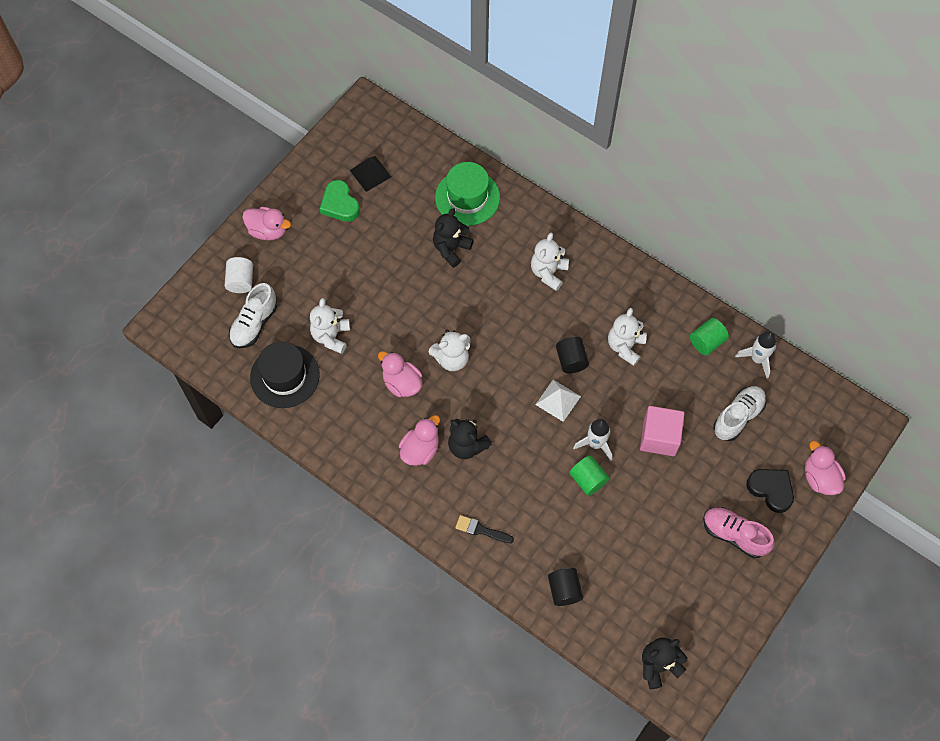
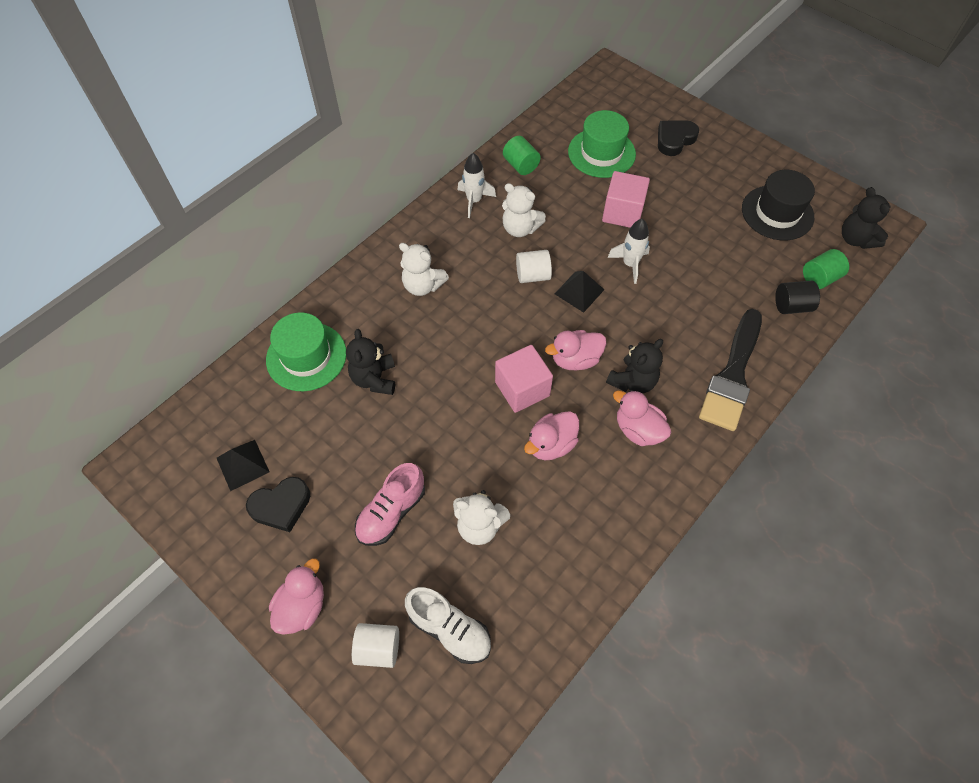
camera: 85 degrees left, 5 degrees down
black hat [250,342,320,408] -> black hat moved to [742,170,815,240]
green heart [320,180,360,222] -> black heart [246,477,310,532]
white teddy bear [428,330,471,371] -> pink cube [495,345,553,413]
black teddy bear [433,208,473,268] -> black teddy bear turned 45 degrees clockwise [346,329,395,395]
black brush [455,515,514,543] -> black brush [699,309,762,431], size x2.21
white pyramid [535,380,581,422] -> black pyramid [555,271,605,313]
black cylinder [556,337,589,373] -> white cylinder [516,250,552,283]
green cylinder [569,456,609,496] -> green cylinder moved to [803,249,849,289]
pink shoe [703,507,774,558] -> pink shoe moved to [355,463,425,546]
white shoe [713,386,767,441] -> green hat [568,110,636,178]
white rocket [735,331,776,378] -> white rocket moved to [458,153,496,218]
pink duck [805,441,846,495] -> pink duck moved to [545,330,606,370]

